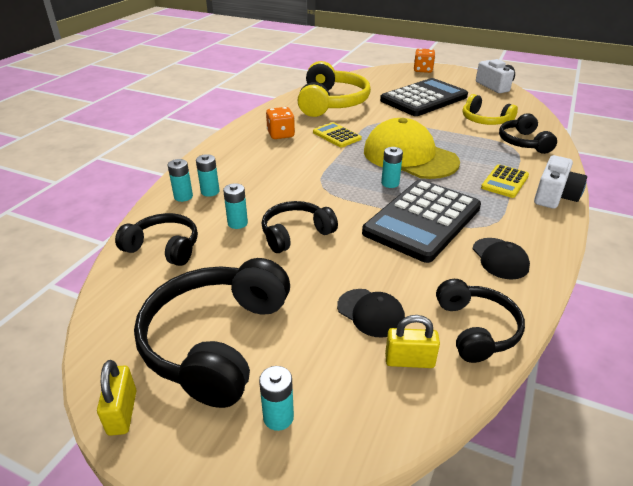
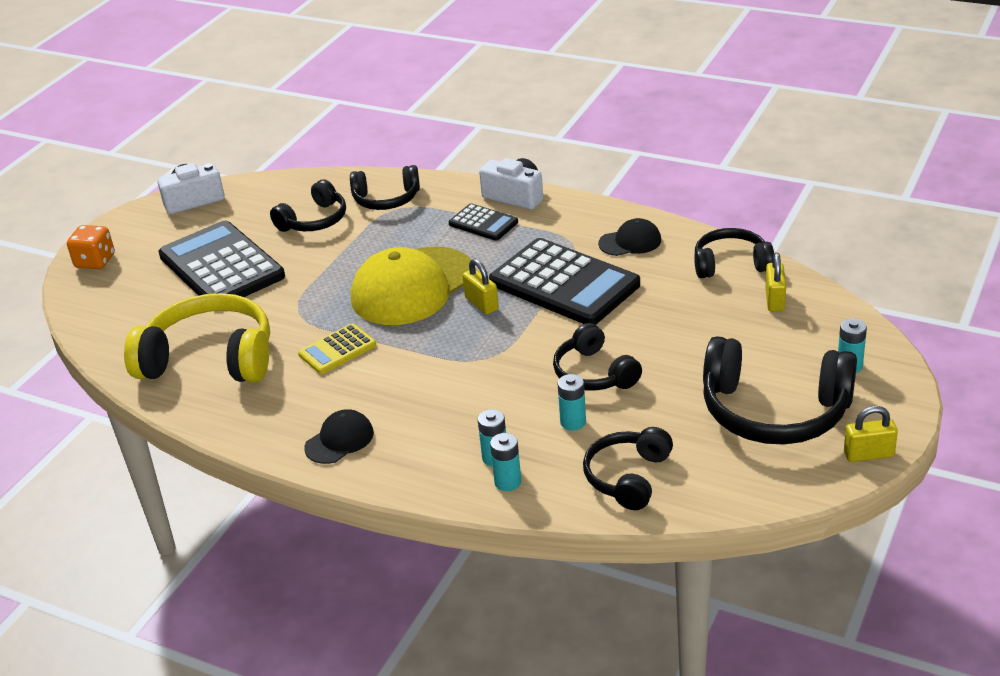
camera: 85 degrees left, 0 degrees up
orange dice [266,107,295,139] -> none
black cap [337,289,405,338] -> black cap moved to [304,409,374,464]
turquoise battery [381,147,403,188] -> yellow padlock [462,259,499,314]
yellow headphones [462,94,518,125] -> black headphones [270,179,346,232]
yellow calculator [481,164,529,198] -> black calculator [449,203,518,241]

